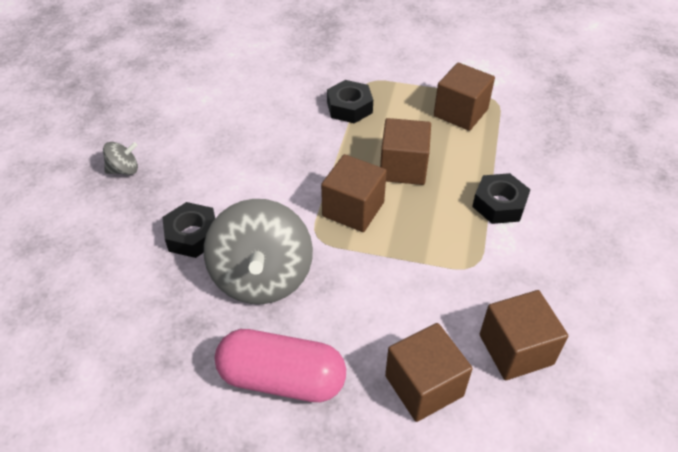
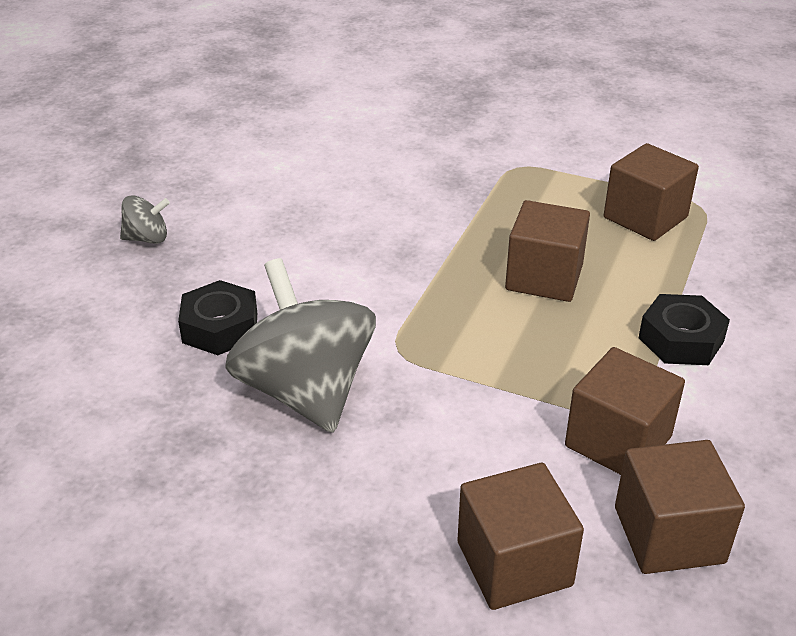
camera: 10 degrees right, 10 degrees down
grey spinning top [204,199,313,304] -> grey spinning top turned 150 degrees clockwise [225,258,376,433]
pink capsule [215,329,346,402] -> none
brown cube [321,154,387,232] -> brown cube moved to [565,347,685,475]
black nut [327,80,373,123] -> none

